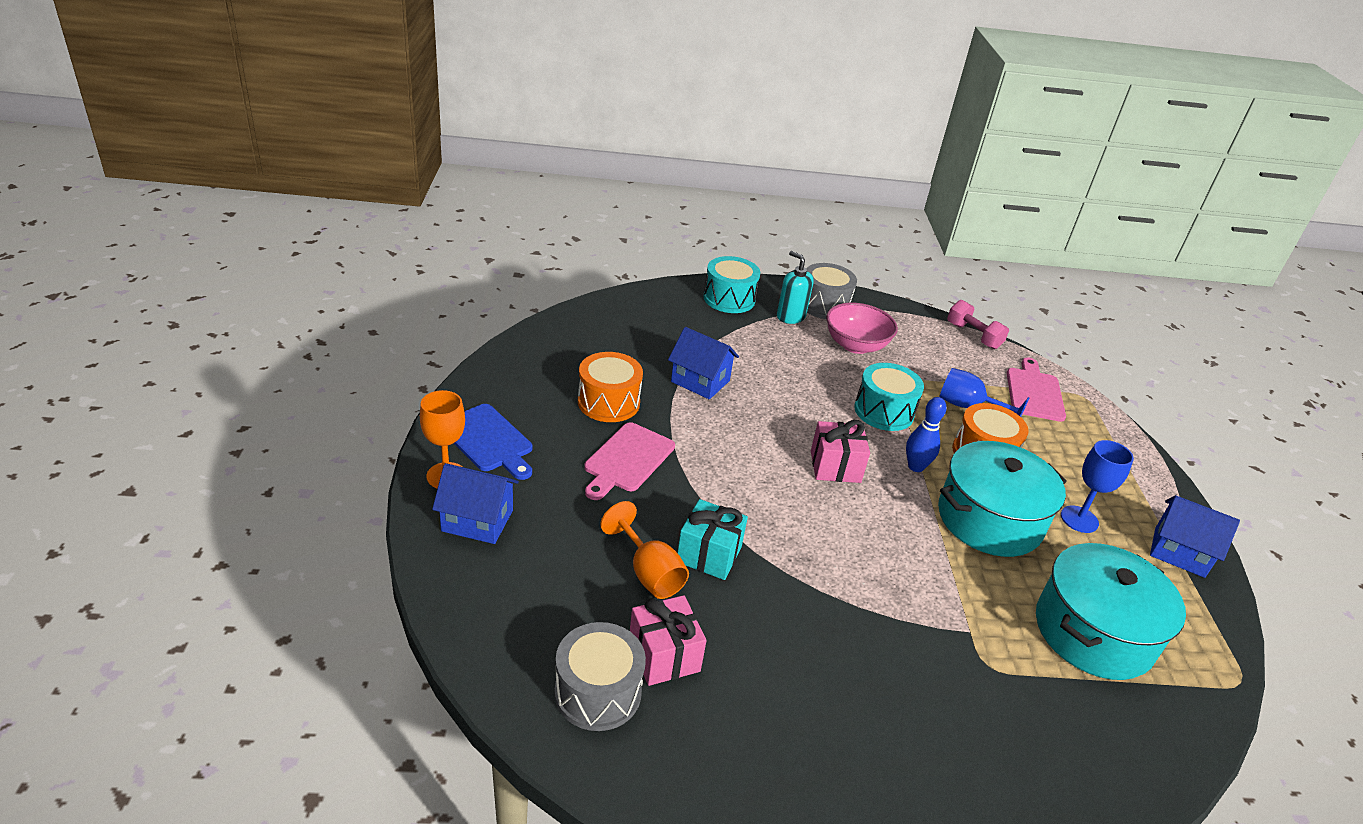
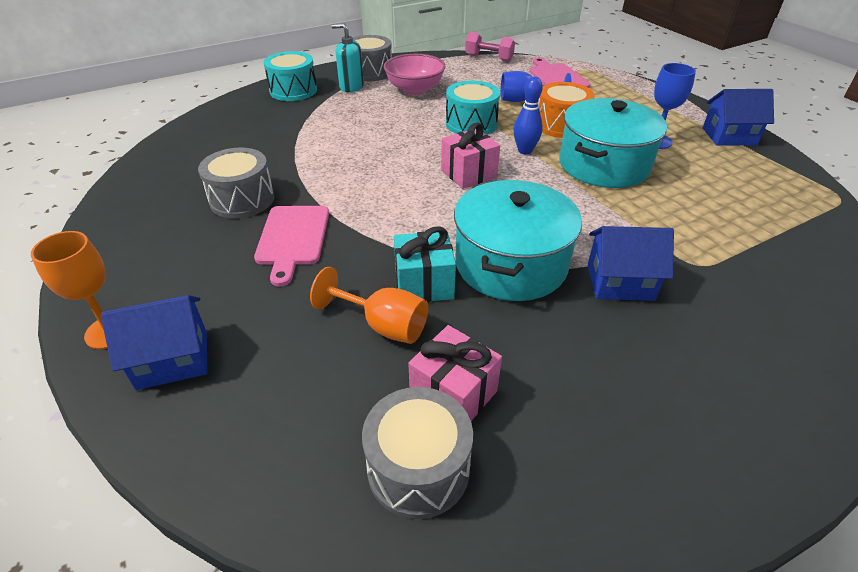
camera: 25 degrees left, 5 degrees up
blue cutting board [454,404,532,480] -> none
orange drum [578,352,643,422] -> grey drum [198,148,274,218]
blue house [668,327,739,399] -> blue house moved to [588,226,674,301]
turquoise pot [1036,543,1186,680] -> turquoise pot moved to [454,180,582,301]

